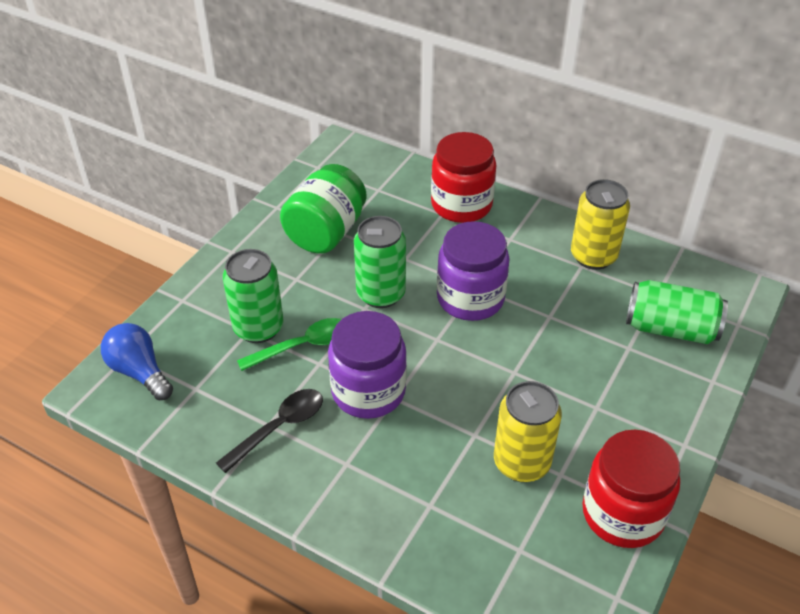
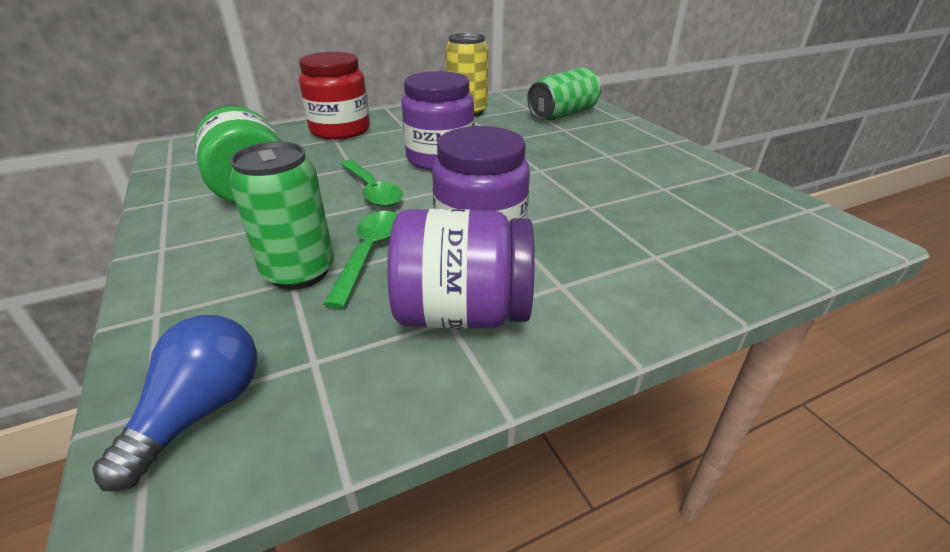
camera: 55 degrees left, 10 degrees down
blue light bulb [101,323,173,400] -> blue light bulb turned 120 degrees clockwise [92,315,257,492]
black spoon [216,389,323,473] -> purple jar [387,209,535,329]
green can [354,216,406,308] -> green spoon [340,160,403,207]
yellow can [494,381,562,482] -> none
red jar [582,430,680,548] -> none

